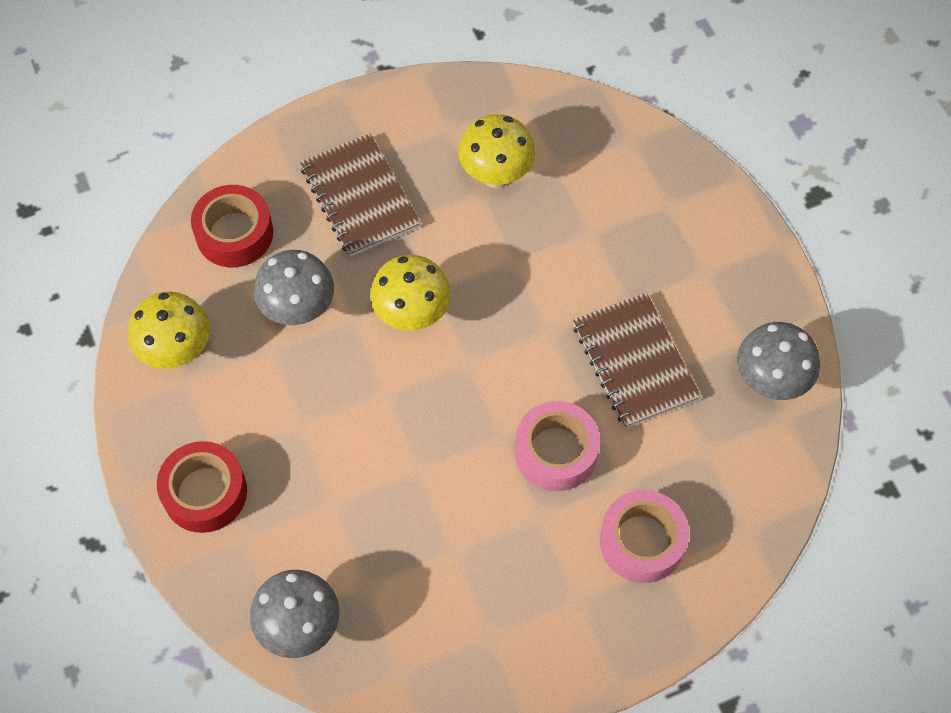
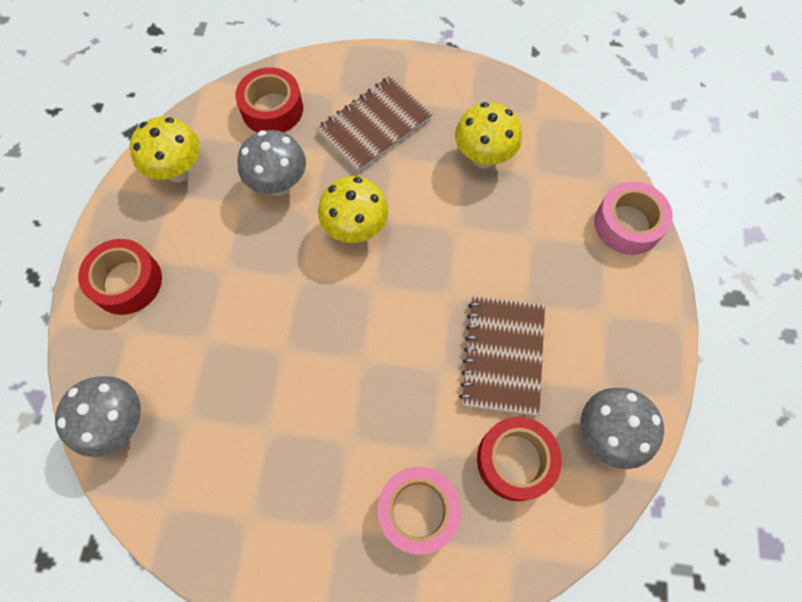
camera: 30 degrees right, 5 degrees up
brown notebook [300,133,421,257] -> brown notebook turned 45 degrees clockwise [316,76,432,172]
pink tape [515,401,600,491] -> pink tape moved to [594,182,673,255]
none -> red tape [477,417,562,501]

